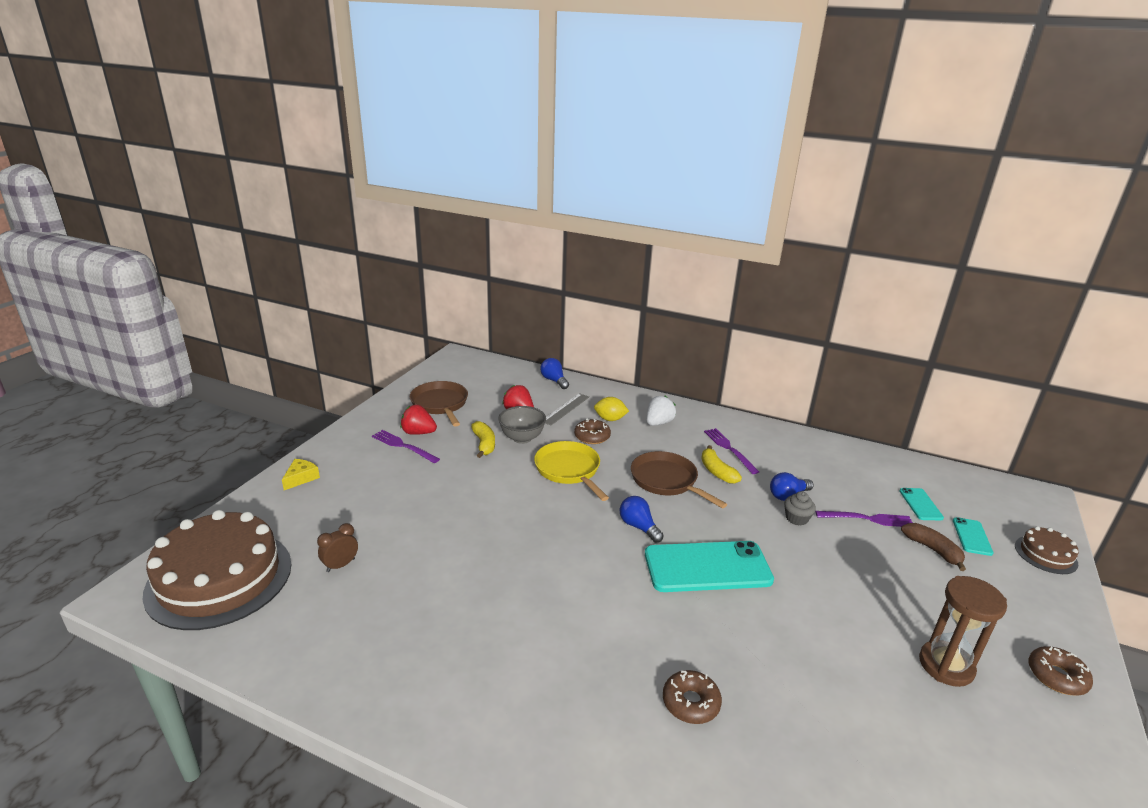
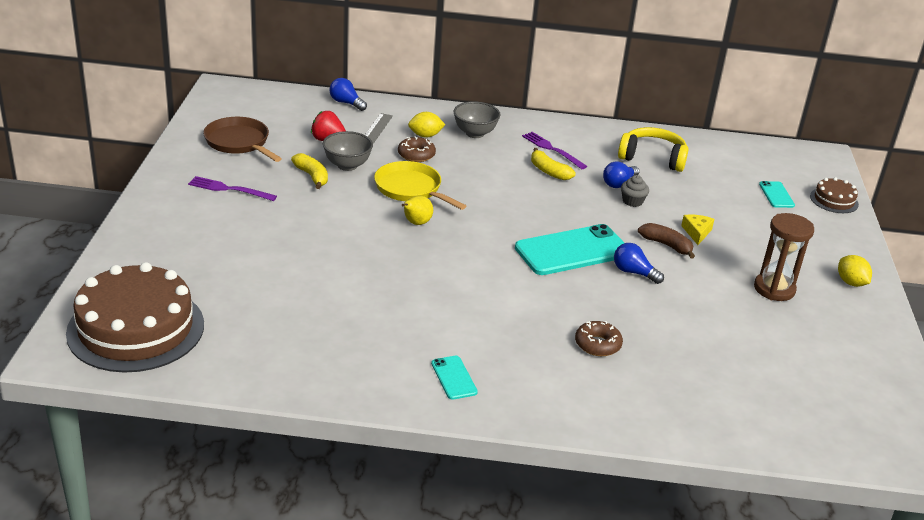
camera: 20 degrees left, 5 degrees up
yellow cheese [282,459,320,490] -> yellow cheese moved to [681,214,714,245]
brown clock [317,523,358,572] -> none
red strawberry [400,405,437,435] -> none
blue light bulb [620,496,664,543] -> blue light bulb moved to [614,243,664,284]
brown pan [631,451,727,508] -> none
white strawberry [646,396,676,426] -> grey bowl [454,101,500,138]
purple fork [815,511,913,527] -> none
turquoise phone [899,488,944,520] -> turquoise phone moved to [431,356,478,400]
brown banana [901,523,966,571] -> brown banana moved to [638,223,695,259]
brown donut [1028,646,1093,696] -> yellow lemon [838,255,872,287]
none -> yellow pear [402,196,433,225]
none -> yellow headphones [618,127,689,172]

